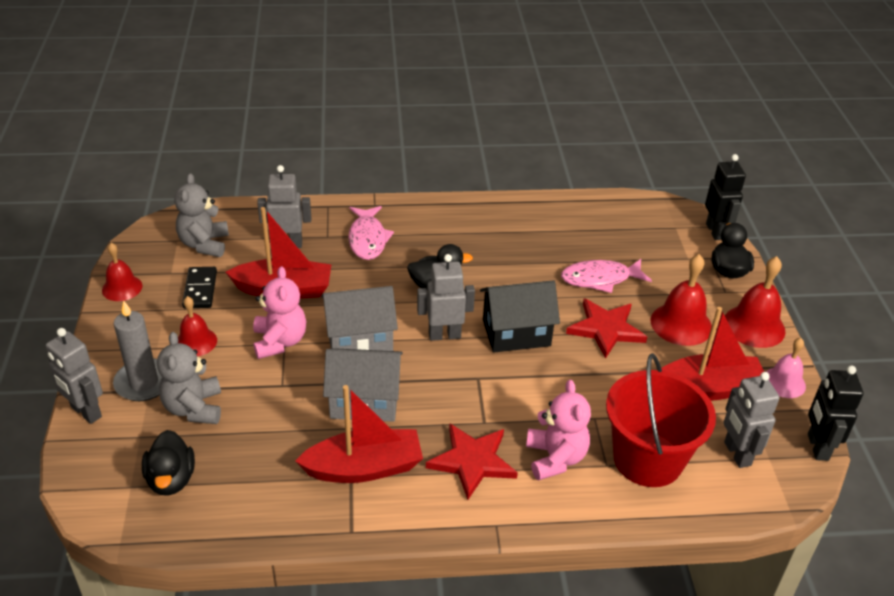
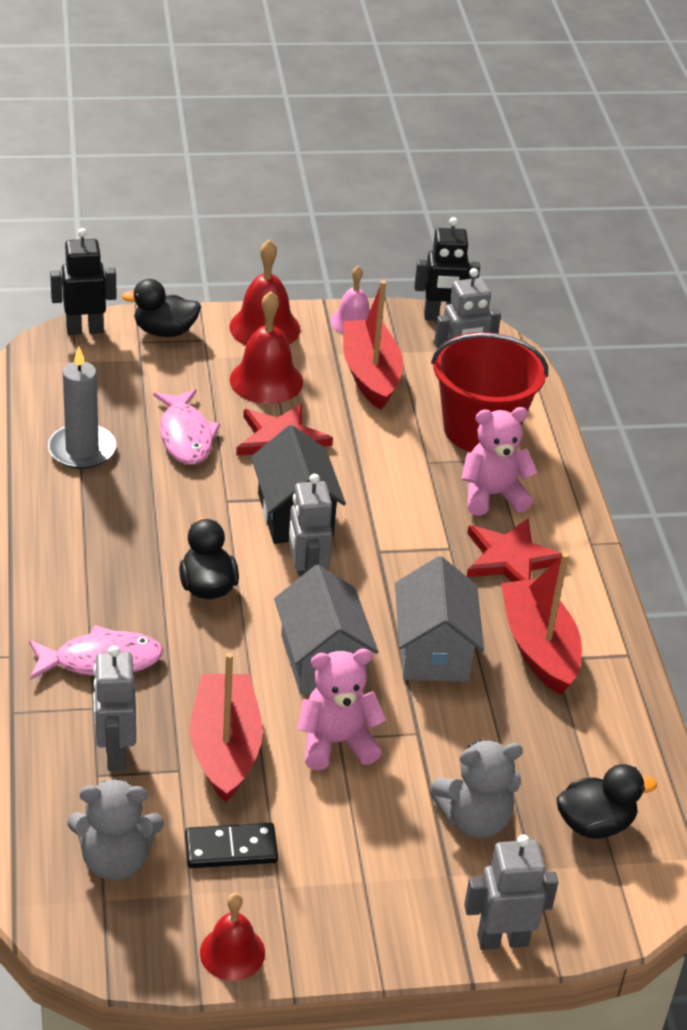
camera: 95 degrees left, 0 degrees up
grey robot [46,328,103,424] -> grey robot turned 135 degrees counterclockwise [464,835,558,950]
grey candle [113,300,162,401] -> grey candle moved to [48,347,116,469]
red bell [178,296,217,356] -> none

